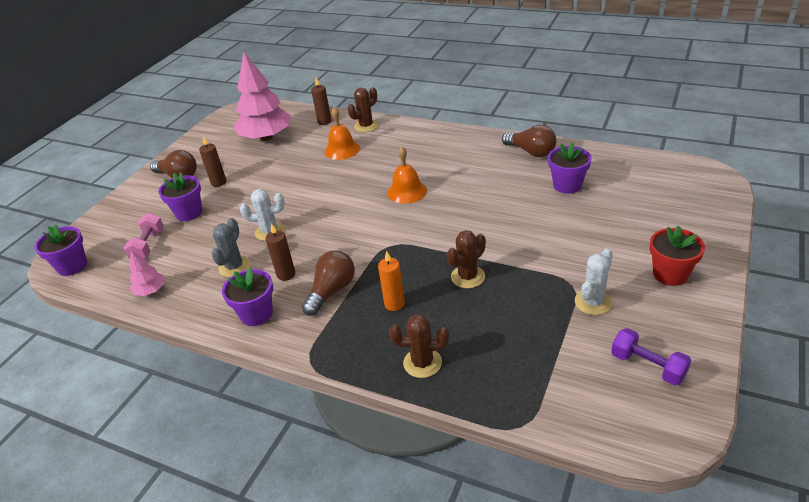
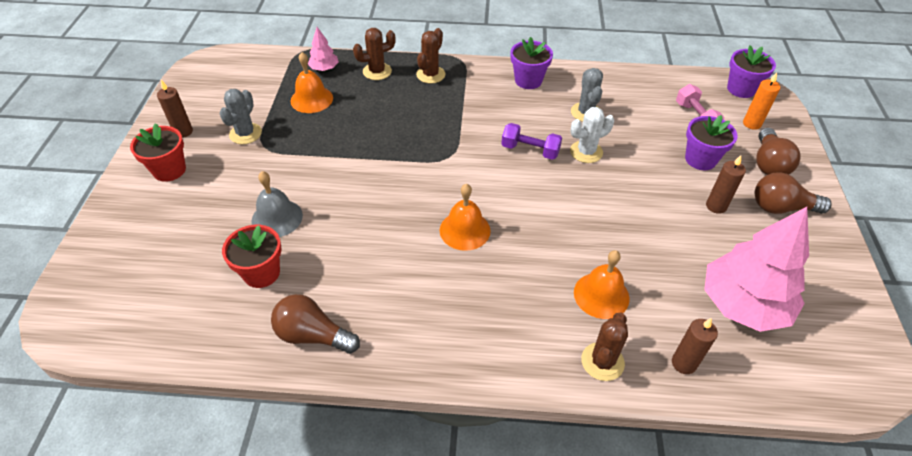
camera: 155 degrees right, 10 degrees up
pink tree [129,250,164,296] -> pink tree moved to [308,27,339,71]
brown candle [265,223,295,281] -> brown candle moved to [157,80,193,138]
brown light bulb [302,251,355,316] -> brown light bulb moved to [756,128,801,175]
orange candle [378,251,405,311] -> orange candle moved to [743,72,780,130]
brown cactus [447,230,486,288] -> brown cactus moved to [416,28,446,84]
purple flower pot [548,142,592,194] -> red flower pot [222,225,282,288]
white cactus [575,248,613,315] -> grey cactus [219,89,262,144]
purple dumbbell [611,328,691,386] -> purple dumbbell moved to [501,123,562,160]
none -> grey bell [252,171,303,237]
none -> orange bell [290,52,333,113]

